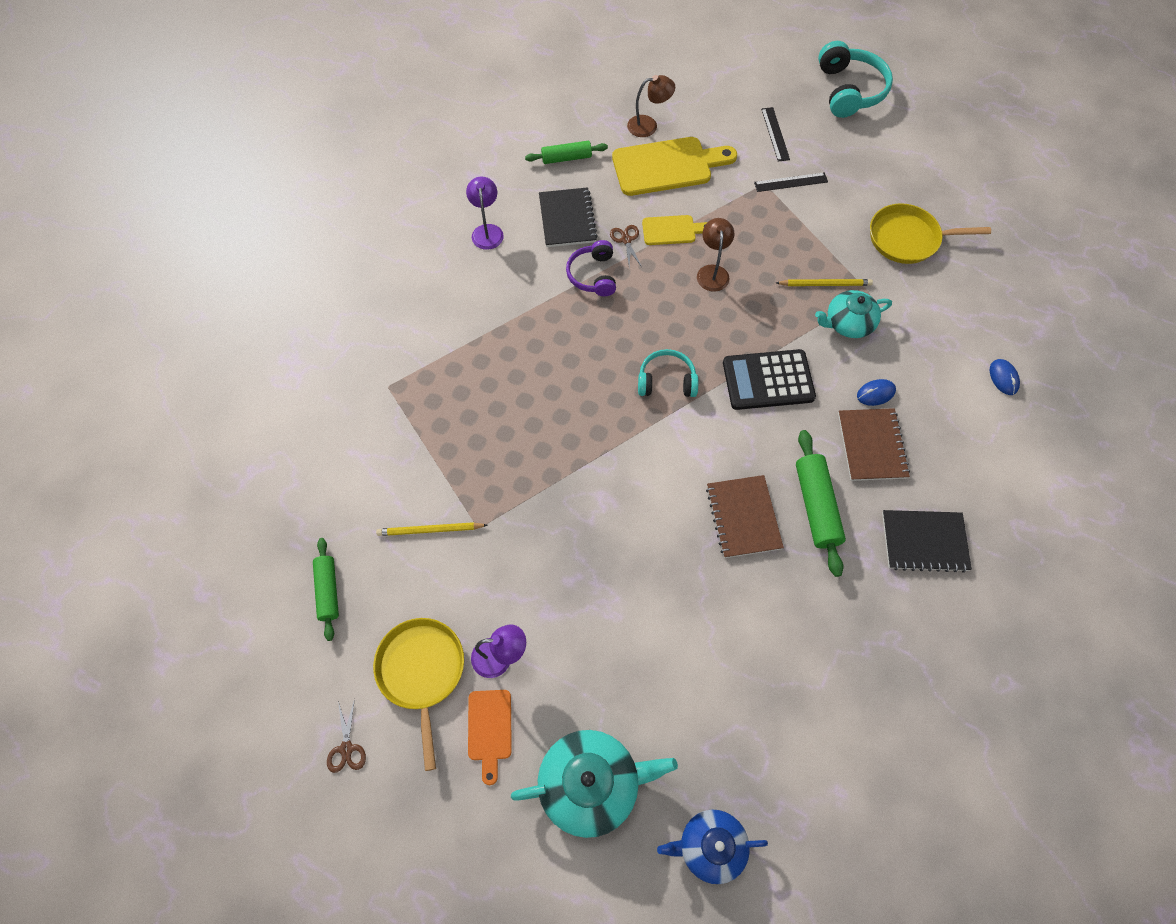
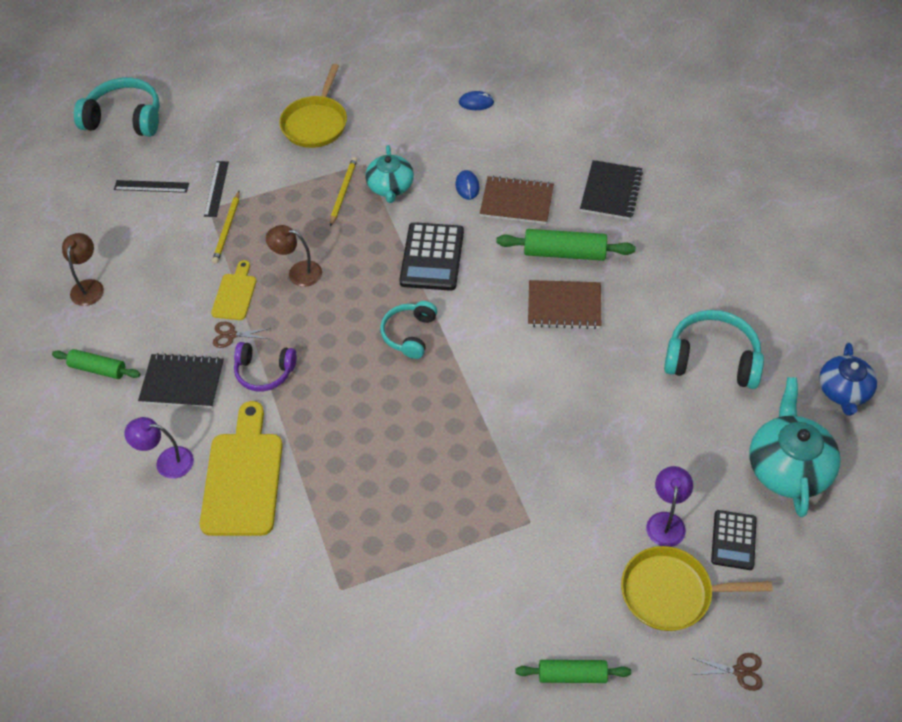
camera: 75 degrees left, 10 degrees down
yellow pencil [376,522,488,536] -> yellow pencil moved to [212,191,240,264]
orange cutting board [468,690,512,785] -> black calculator [711,510,757,570]
green rolling pin [525,141,608,164] -> green rolling pin turned 75 degrees counterclockwise [52,349,140,379]
yellow cutting board [612,137,737,196] -> yellow cutting board moved to [200,401,283,536]
none -> turquoise headphones [664,310,764,389]

